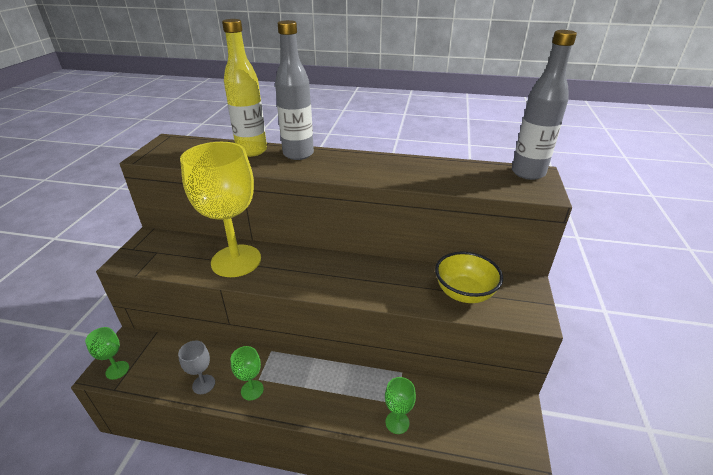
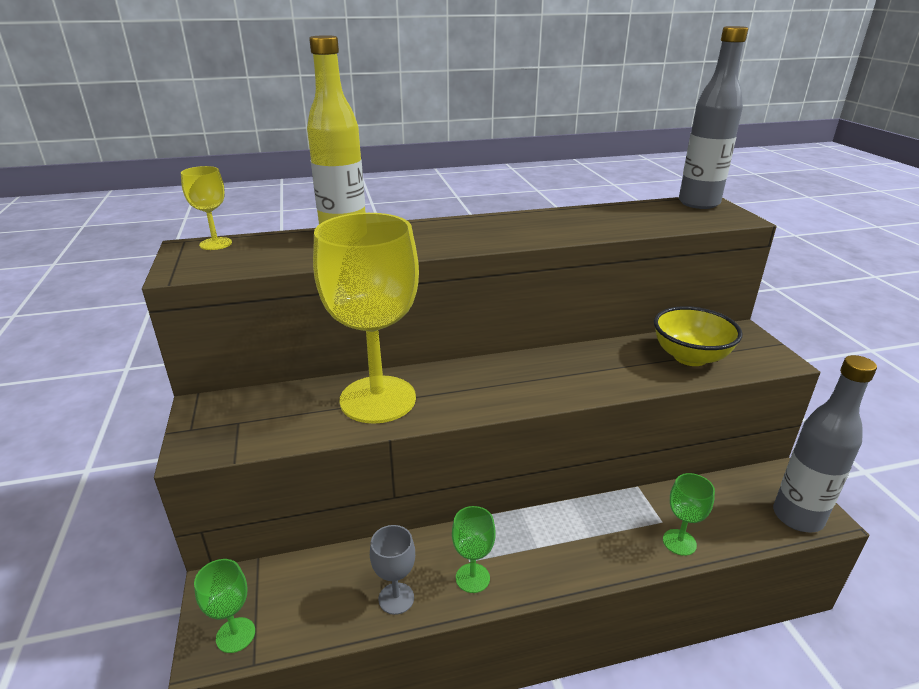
camera: 25 degrees left, 5 degrees down
grey bottle [275,20,314,160] -> grey bottle moved to [773,355,877,533]
none -> yellow goblet [181,166,232,250]

